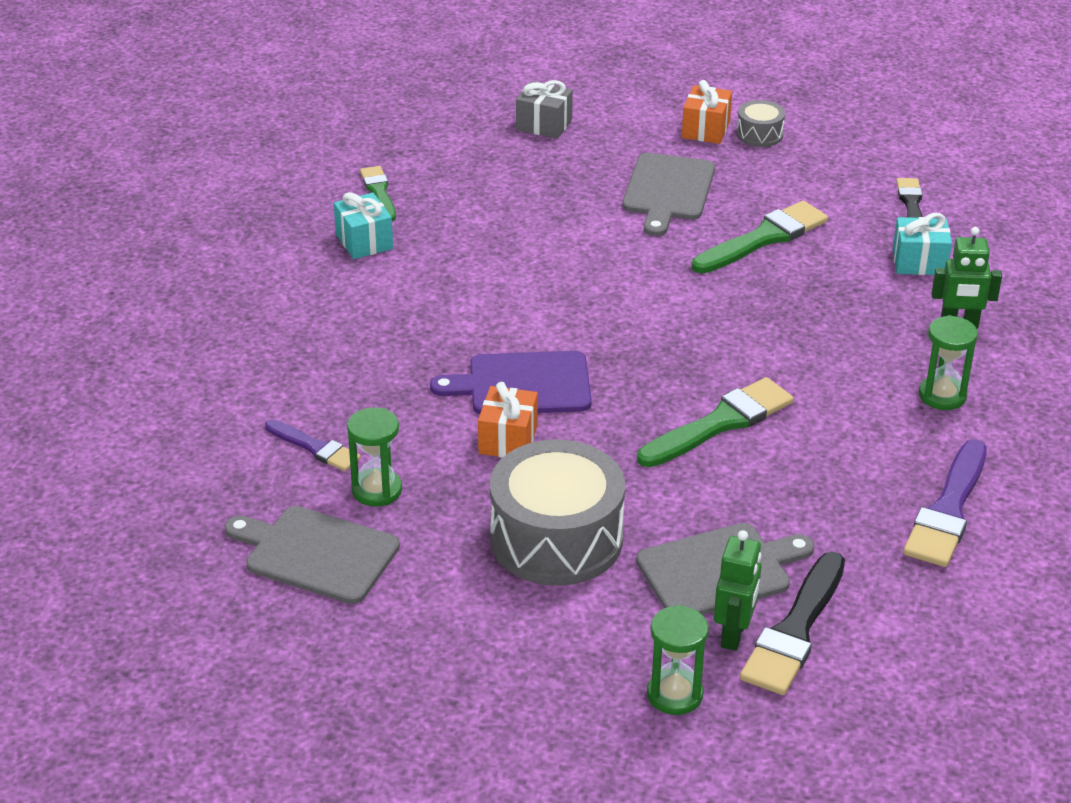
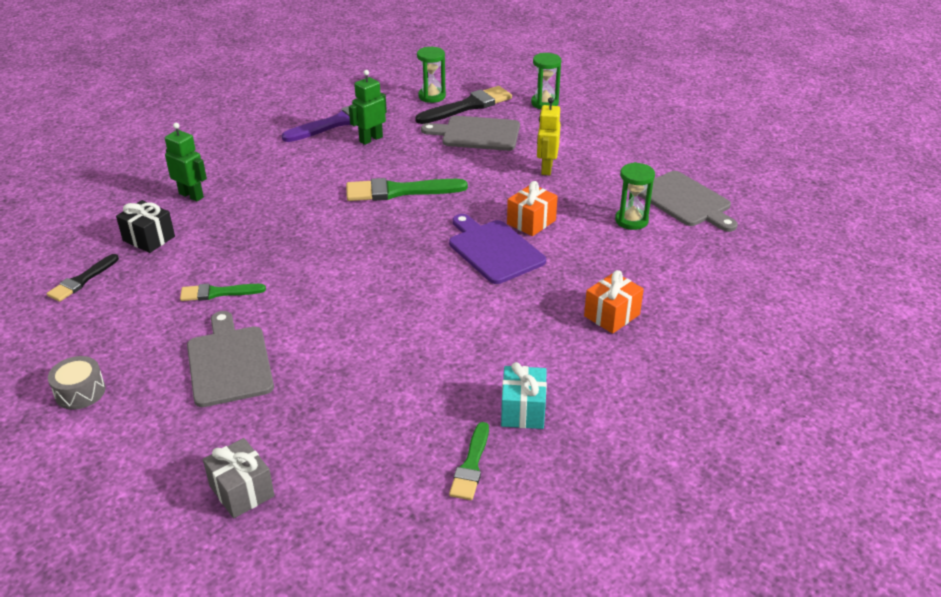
camera: 150 degrees left, 0 degrees up
purple brush [265,420,361,471] -> none
purple cutting board [430,351,592,414] -> purple cutting board turned 150 degrees counterclockwise [449,214,546,284]
grey drum [490,439,625,586] -> yellow robot [537,97,561,175]
grey cutting board [622,153,715,236] -> grey cutting board turned 60 degrees counterclockwise [187,311,274,407]
orange gift [682,80,732,144] -> orange gift moved to [584,270,644,334]
green brush [692,201,828,273] -> green brush [180,284,266,301], size x0.60
green robot [714,530,762,651] -> green robot moved to [349,70,387,145]
turquoise gift [893,213,952,275] -> black gift [116,200,175,253]
green hourglass [919,315,978,410] -> green hourglass moved to [417,47,446,103]

